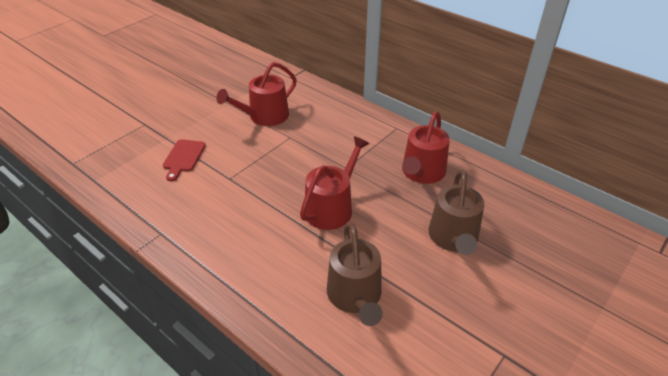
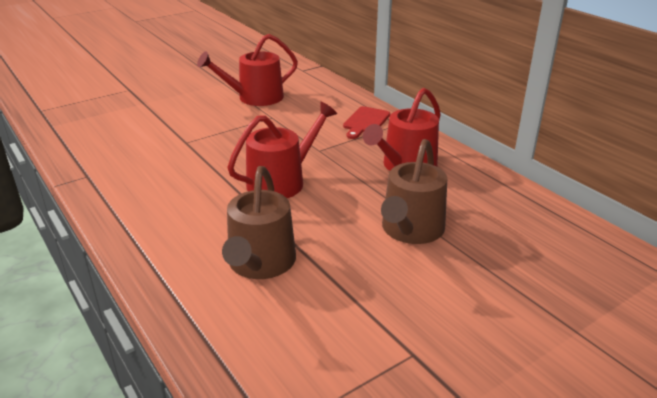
camera: 15 degrees right, 10 degrees down
red cutting board [163,139,206,181] -> red cutting board moved to [343,106,390,139]

